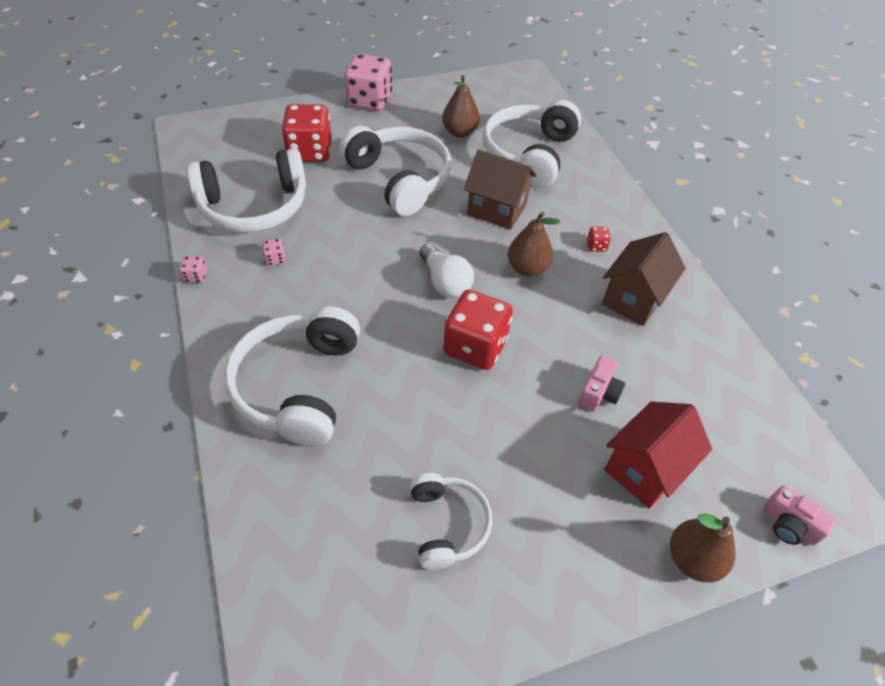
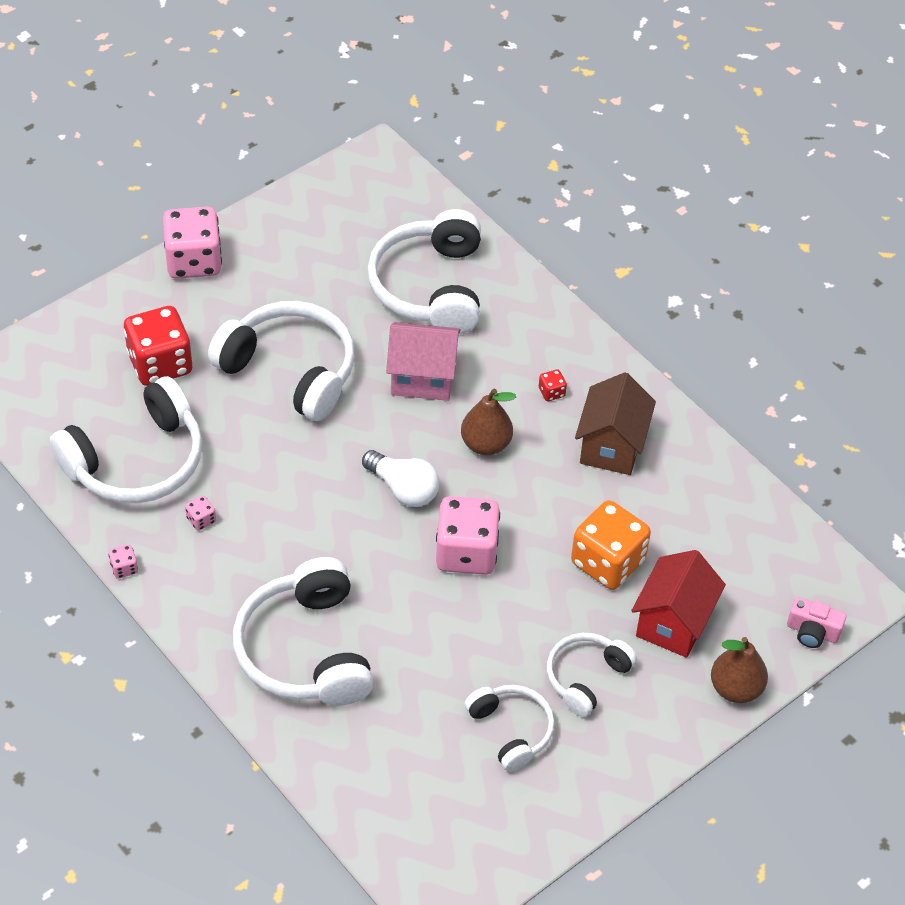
camera: 20 degrees left, 0 degrees up
brown pear [442,75,480,138] -> none
red dice [443,290,513,370] -> pink dice [436,496,500,575]
brown house [464,150,537,230] -> pink house [386,322,461,401]
pink camera [578,355,626,411] -> orange dice [571,500,651,590]
none -> white headphones [547,633,637,717]

